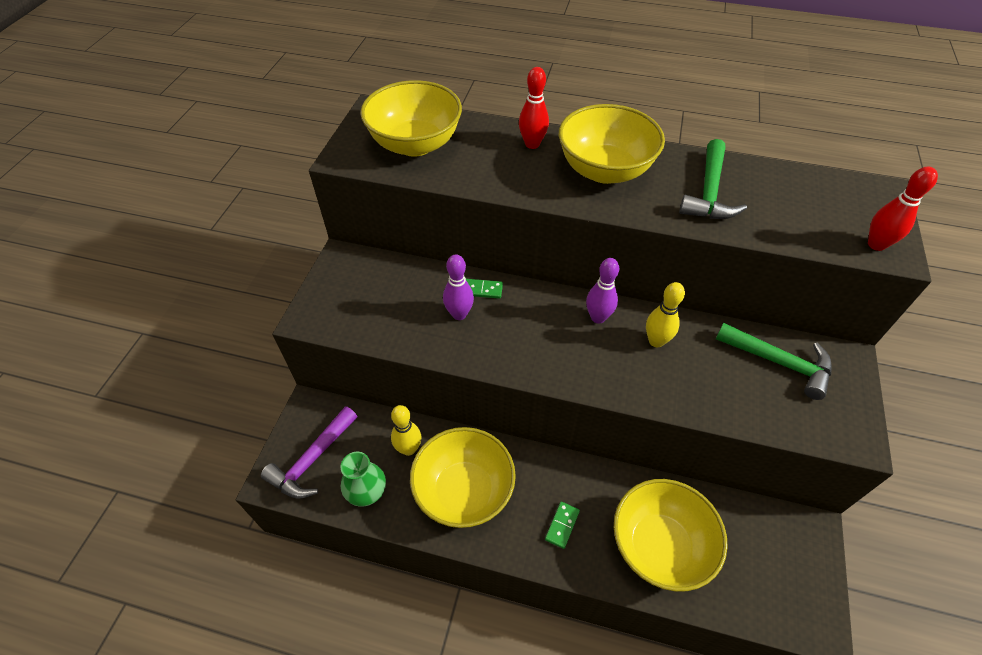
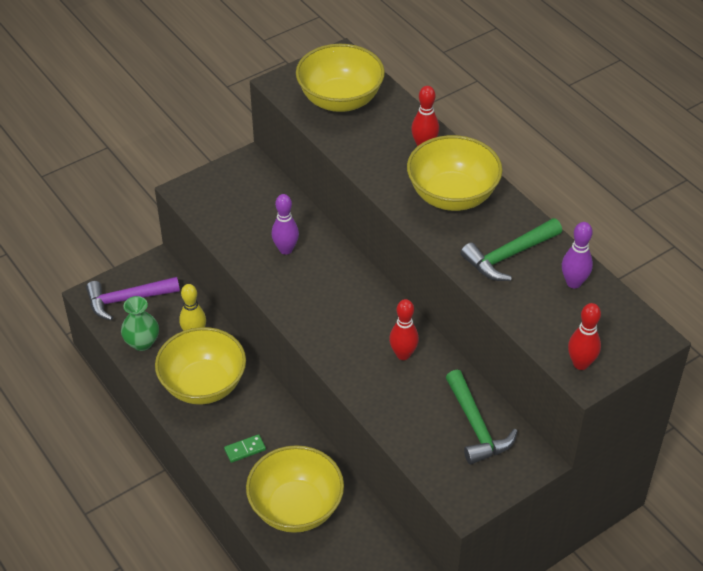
camera: 40 degrees right, 5 degrees down
green domino [466,279,503,299] -> none
purple bowling pin [586,258,619,323] -> purple bowling pin moved to [562,222,593,289]
yellow bowling pin [646,282,685,347] -> red bowling pin [389,299,419,360]

